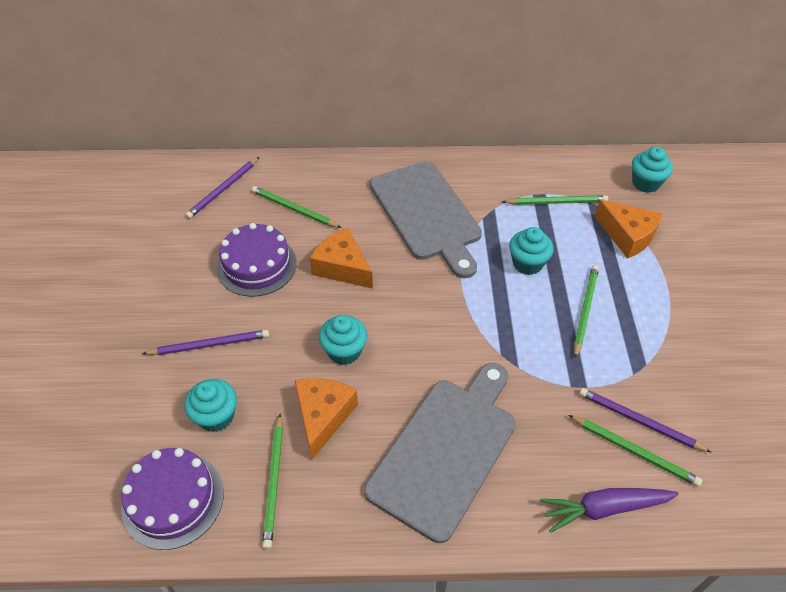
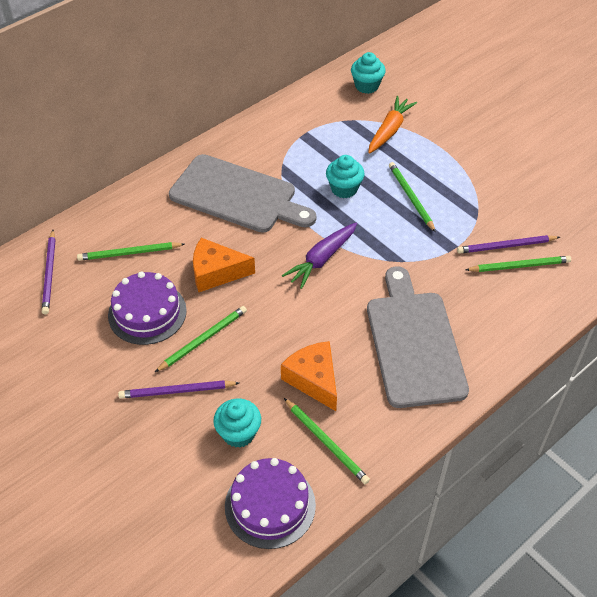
camera: 40 degrees left, 0 degrees up
purple pencil [142,330,269,355] -> purple pencil turned 135 degrees counterclockwise [118,380,239,399]
turquoise cupcake [319,315,367,365] -> none
green pencil [502,195,608,205] -> green pencil moved to [155,306,247,372]
purple carrot [540,488,679,533] -> purple carrot moved to [282,223,357,289]
orange cheese [595,200,662,259] -> orange carrot [368,96,417,154]

